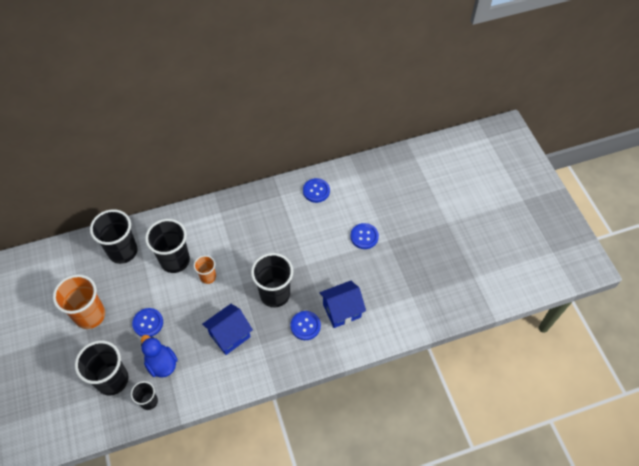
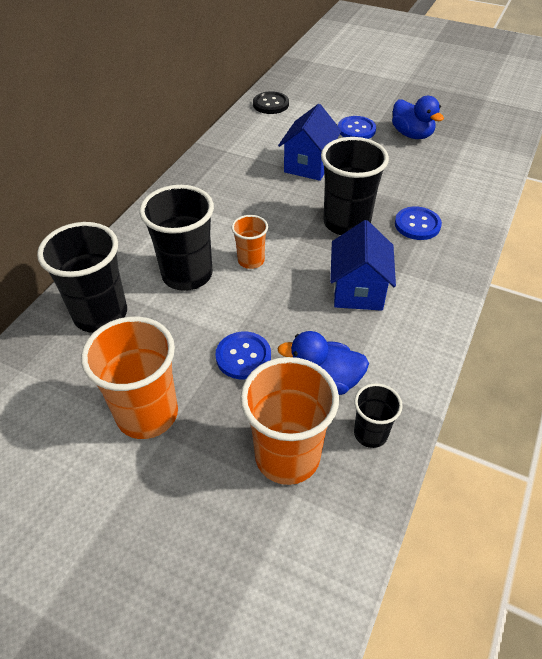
camera: 45 degrees left, 10 degrees down
black cup [75,340,129,395] -> orange cup [240,357,339,485]
blue button [303,178,330,203] -> none
blue house [320,281,366,328] -> blue house moved to [278,104,342,181]
none -> black button [253,91,289,114]
none -> blue duck [392,96,444,139]

